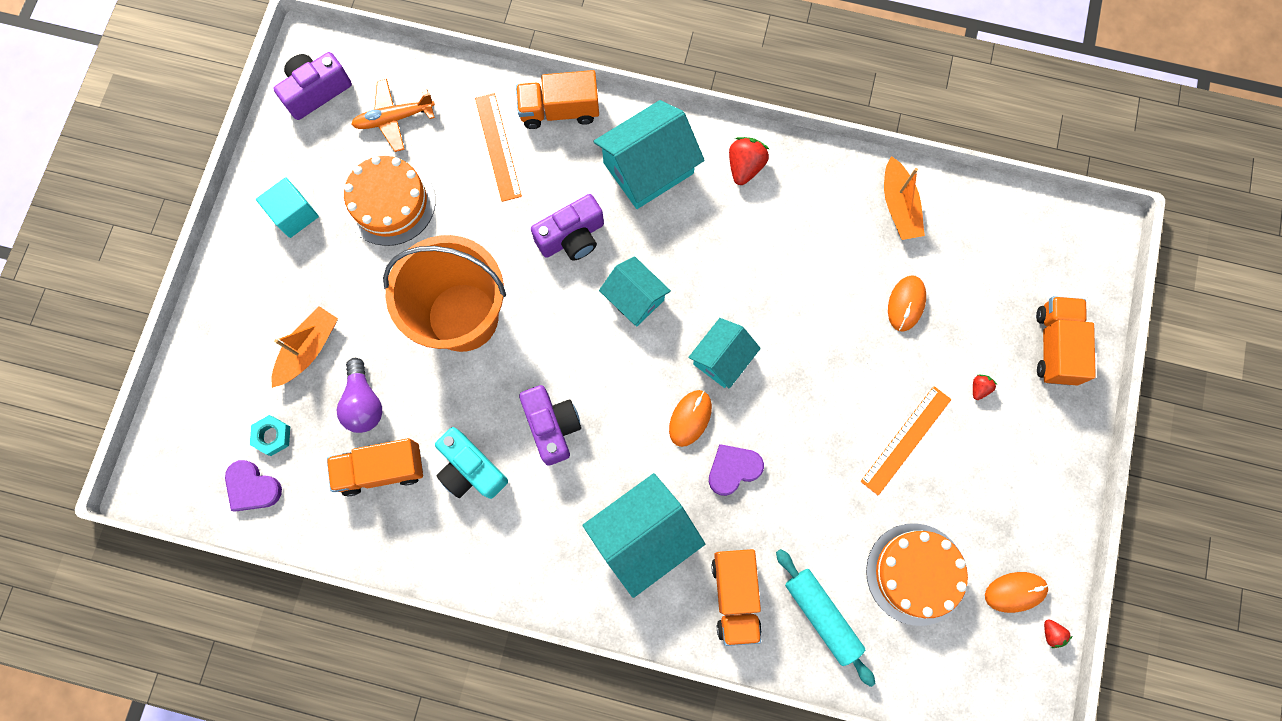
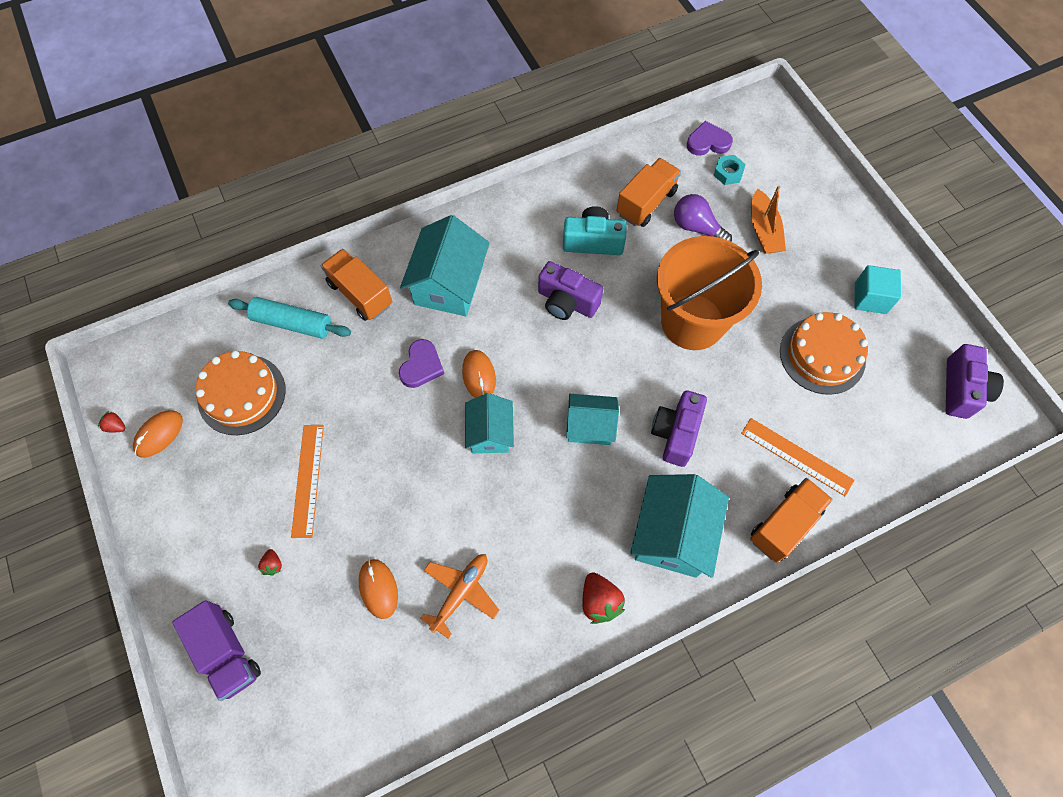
camera: 140 degrees right, 10 degrees down
orange plane [351,79,435,152] -> orange plane moved to [420,554,499,639]
orange boat [884,156,925,240] -> none
orange truck [1036,296,1096,386] -> purple truck [172,600,261,701]

